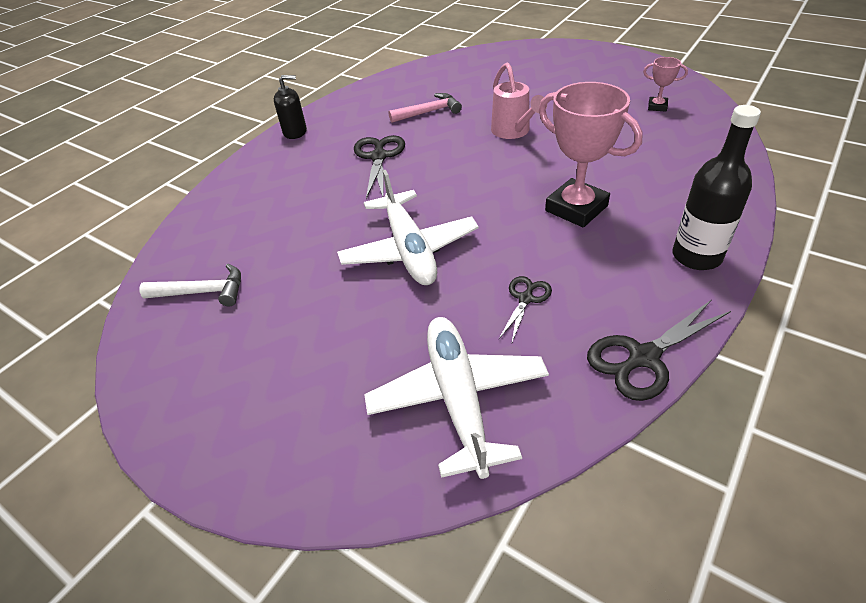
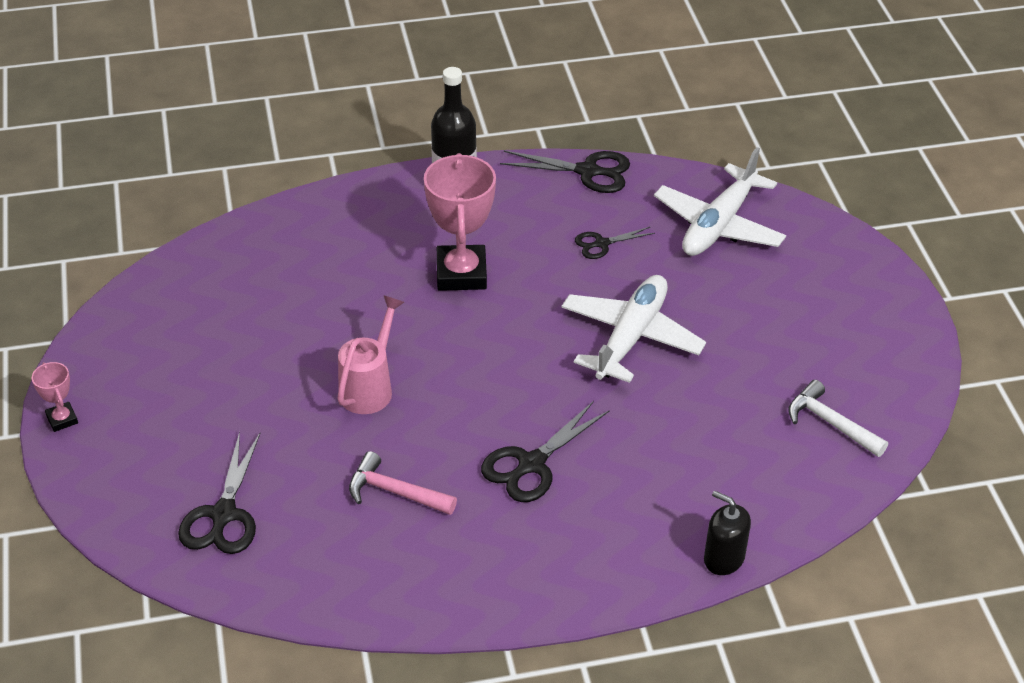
camera: 140 degrees left, 0 degrees up
black soap dispenser [274,75,307,139] -> black soap dispenser moved to [704,491,751,575]
pink trophy [643,57,688,112] -> pink trophy moved to [32,362,78,432]
none -> black scissors [178,432,260,554]

